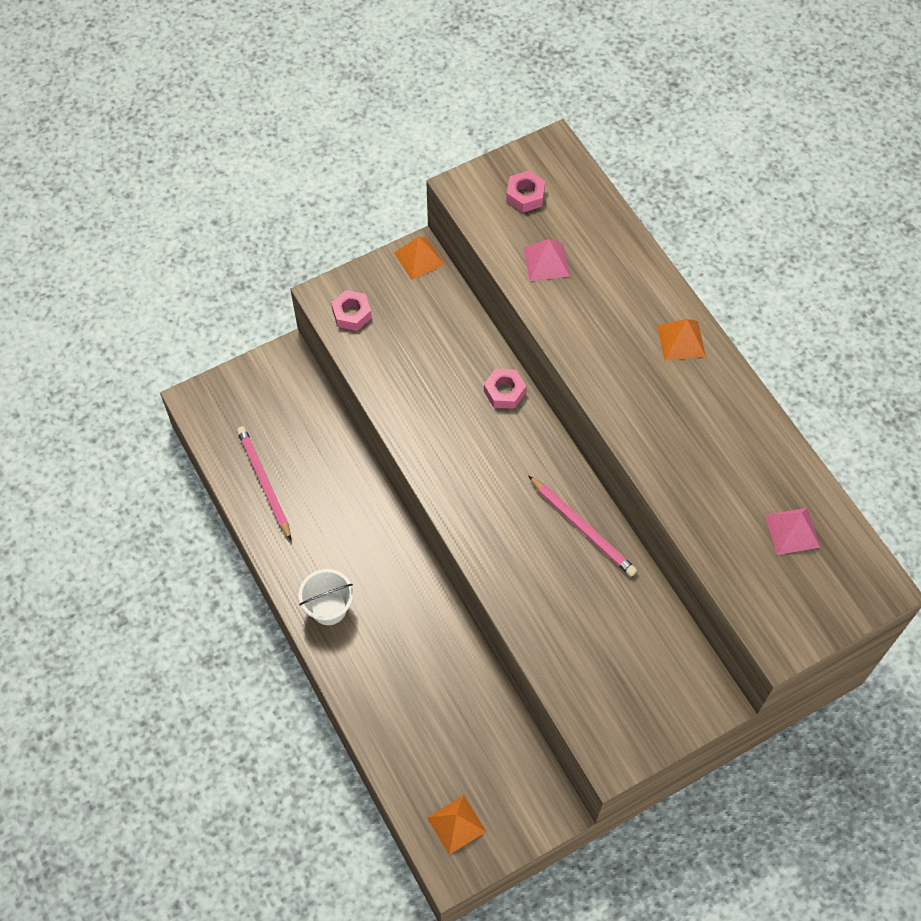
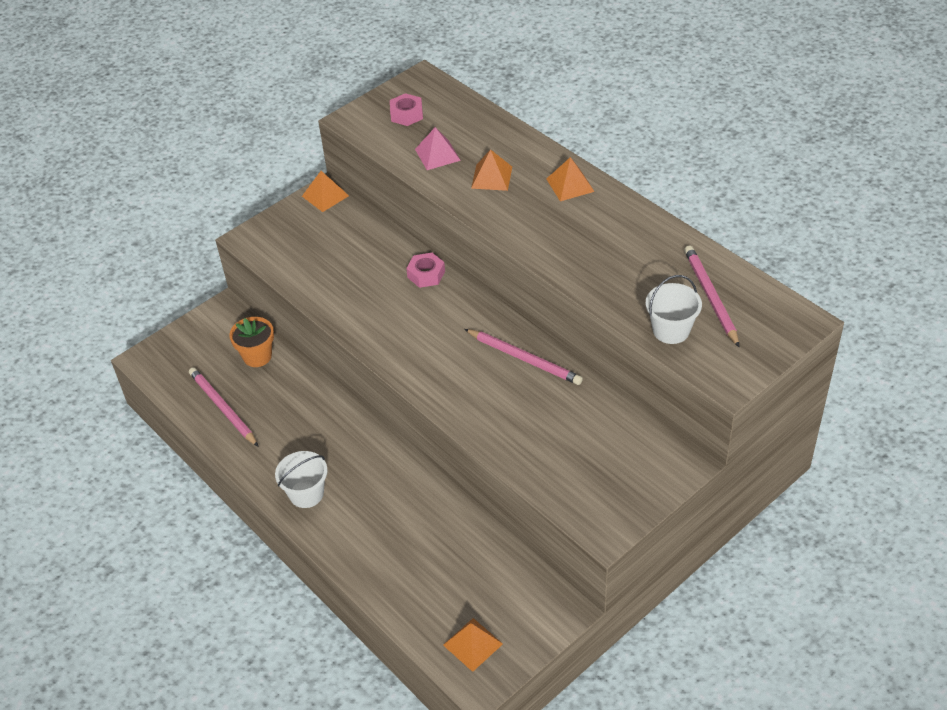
camera: 10 degrees left, 15 degrees down
pink nut [331,290,372,331] -> none
pink pyramid [765,508,820,555] -> pink pencil [684,246,739,347]
none -> orange flower pot [229,317,274,367]
none -> orange pyramid [471,149,512,191]
none -> white bucket [645,275,702,344]

